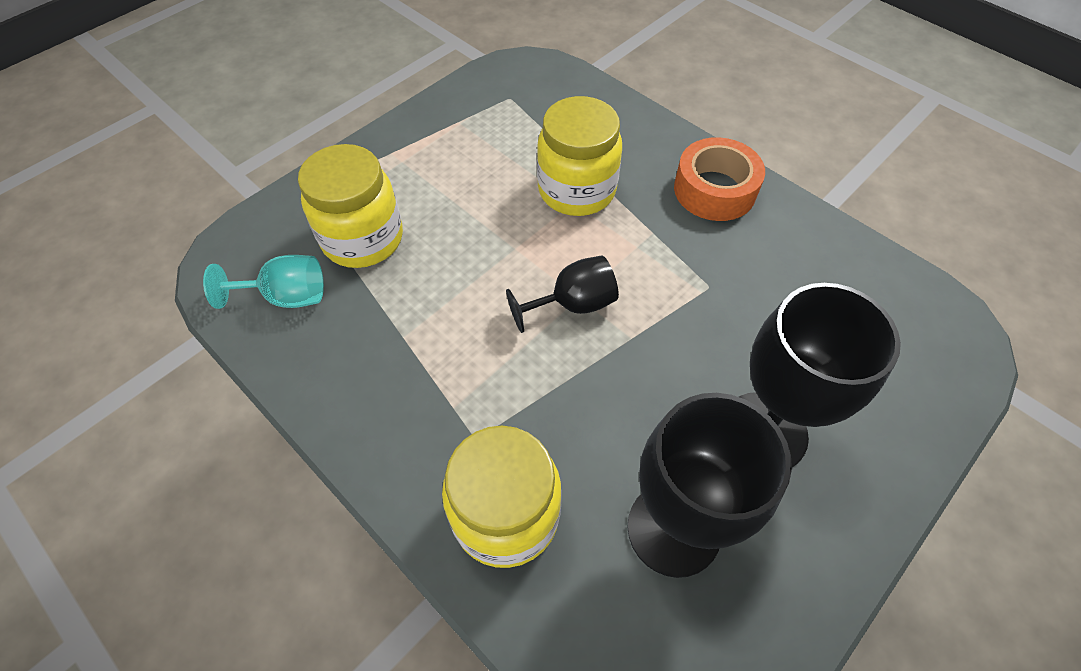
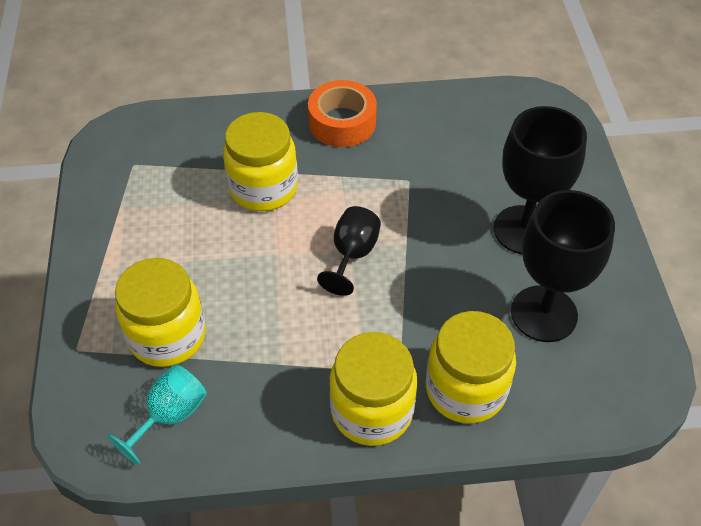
camera: 50 degrees left, 5 degrees down
none -> yellow jar [329,332,418,446]

